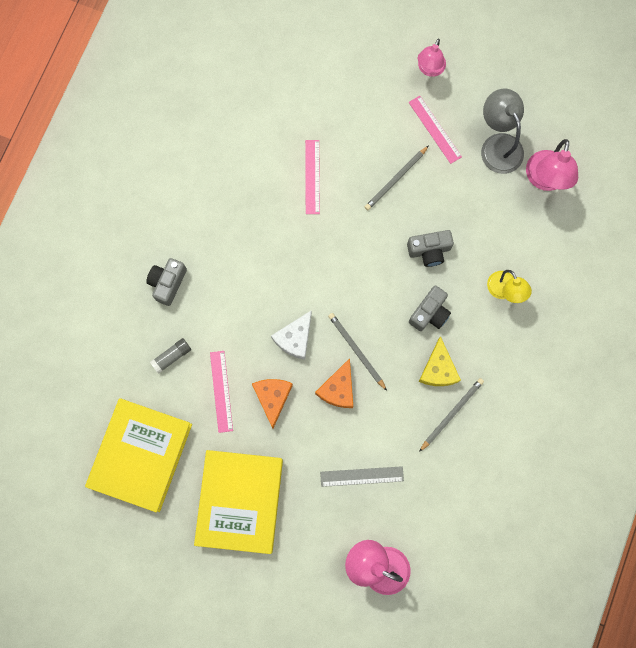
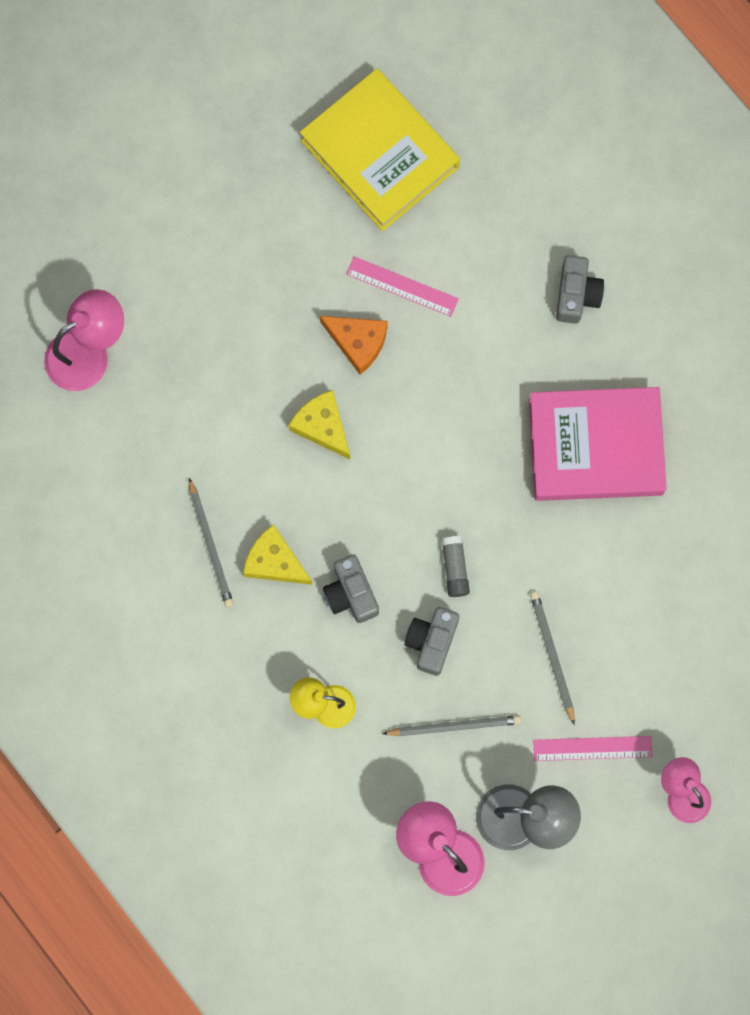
camera: 120 degrees right, 0 degrees up
grey camera [146,258,187,306] -> grey camera turned 45 degrees clockwise [556,255,604,324]
grey glue stick [150,338,191,374] -> grey glue stick moved to [441,536,470,597]
yellow book [194,450,283,554] -> none
white cheese [271,310,312,360] -> none
pink ruler [305,140,320,214] -> none
orange cheese [315,358,353,408] -> yellow cheese [288,390,350,459]
grey ruler [320,466,404,487] -> none
grey pencil [328,313,387,391] -> grey pencil moved to [382,715,521,736]
none -> pink book [529,387,667,501]

